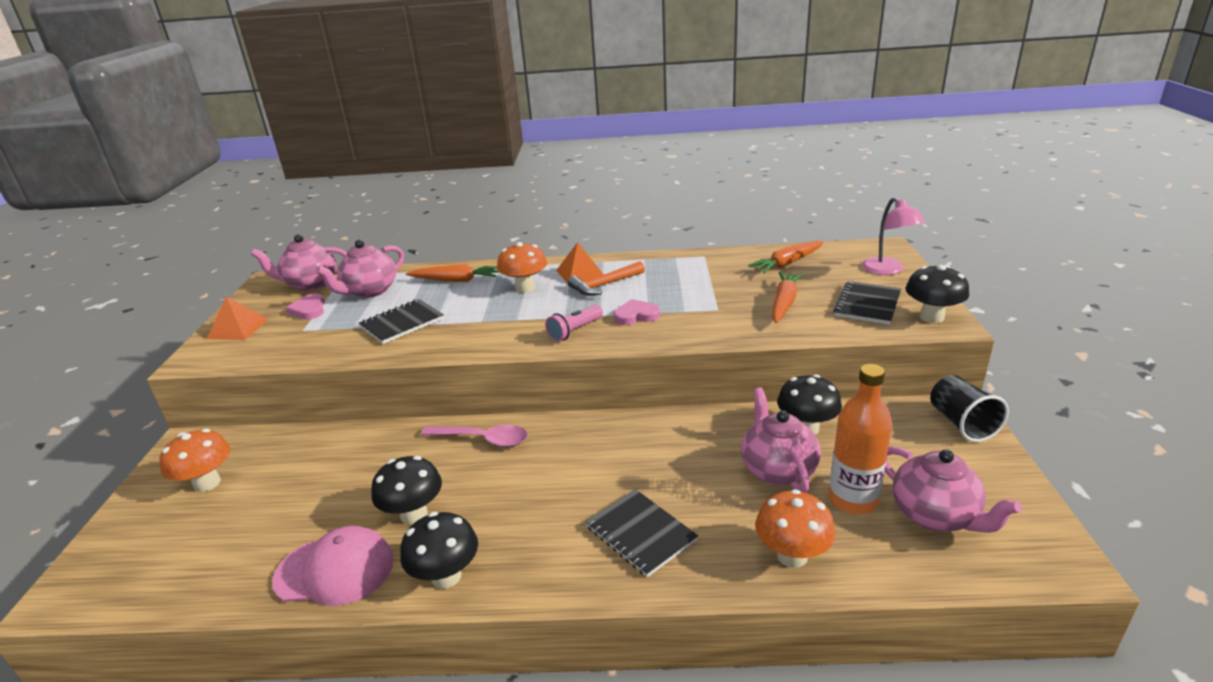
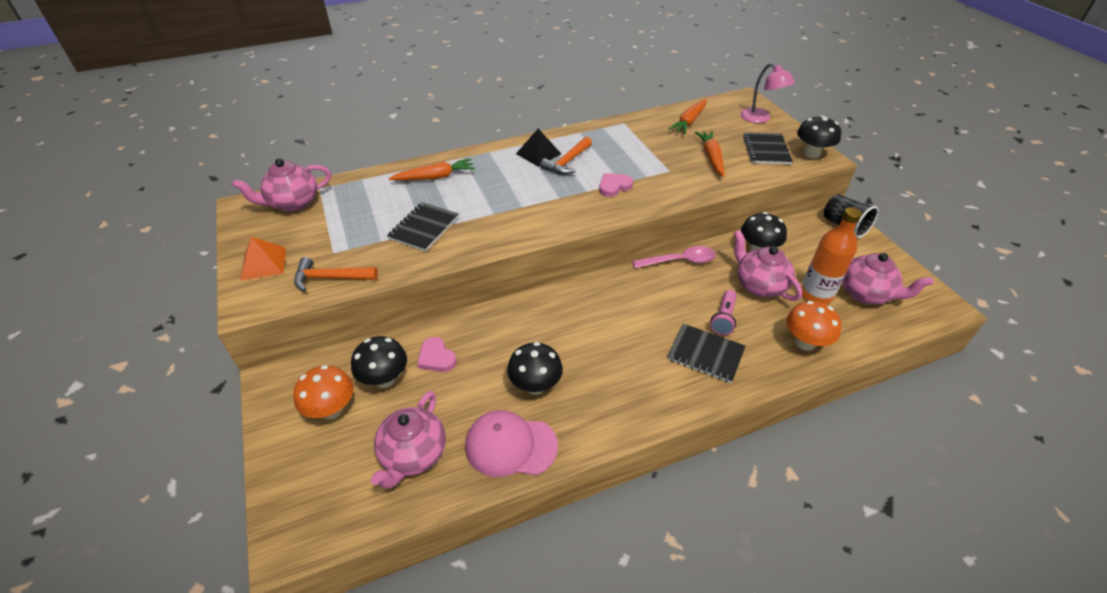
camera: 25 degrees left, 15 degrees up
pink cap [272,526,394,606] -> pink cap turned 150 degrees counterclockwise [465,410,558,477]
pink heart [286,293,325,319] -> pink heart moved to [417,337,457,372]
pink teapot [316,240,404,298] -> pink teapot moved to [371,391,446,489]
black mushroom [400,512,478,589] -> black mushroom moved to [351,336,407,388]
pink spoon [420,425,528,447] -> pink spoon moved to [632,246,716,268]
orange mushroom [497,242,547,293] -> none
pink flashlight [545,305,603,342] -> pink flashlight moved to [710,290,737,335]
orange pyramid [556,242,604,284] -> black pyramid [516,129,561,167]
none -> orange hammer [294,257,378,292]

